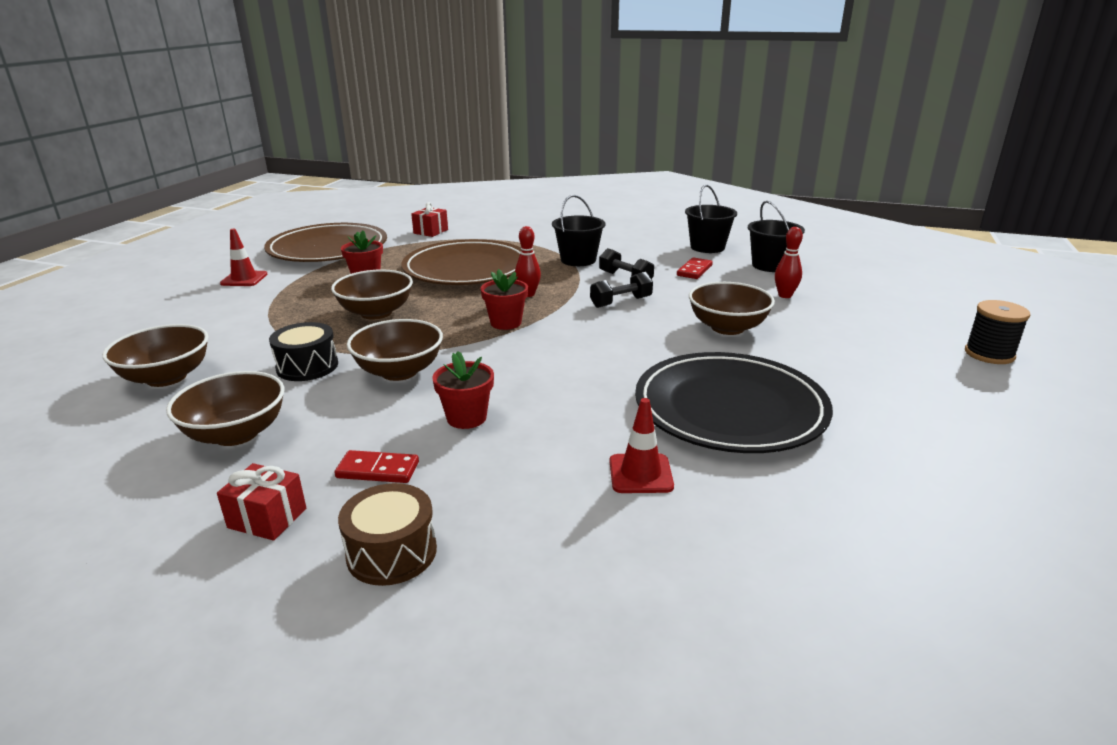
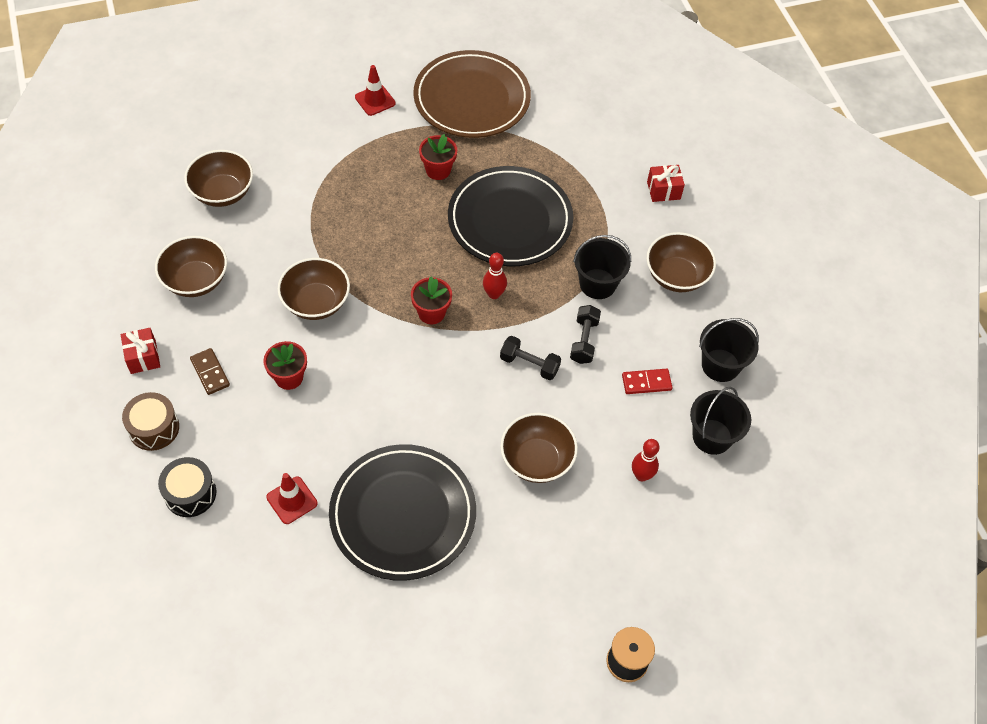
camera: 50 degrees right, 30 degrees up
black drum [269,322,338,381] -> black drum moved to [158,457,216,517]
brown bowl [331,270,413,319] -> brown bowl moved to [646,232,716,292]
red domino [334,450,419,483] -> brown domino [190,348,230,395]
brown plate [402,239,521,285] -> black plate [448,166,573,266]
red gift [411,202,448,237] -> red gift moved to [647,165,685,202]

